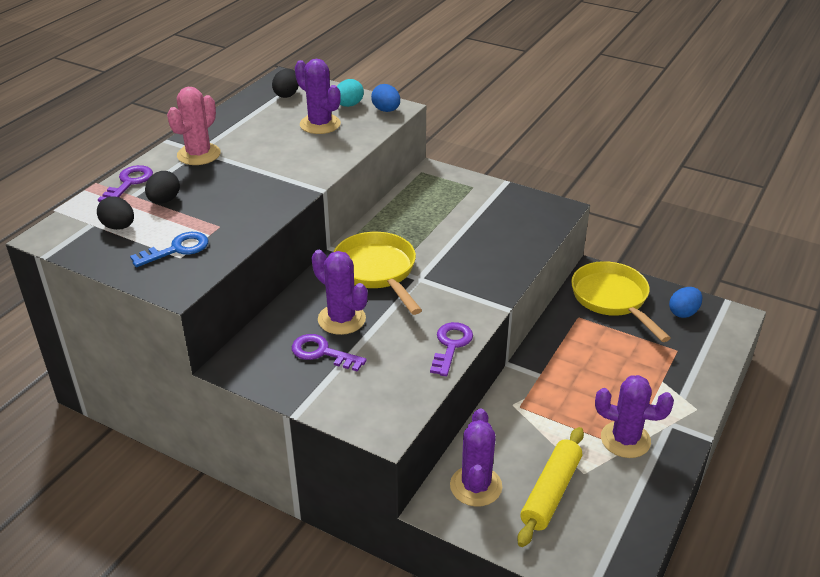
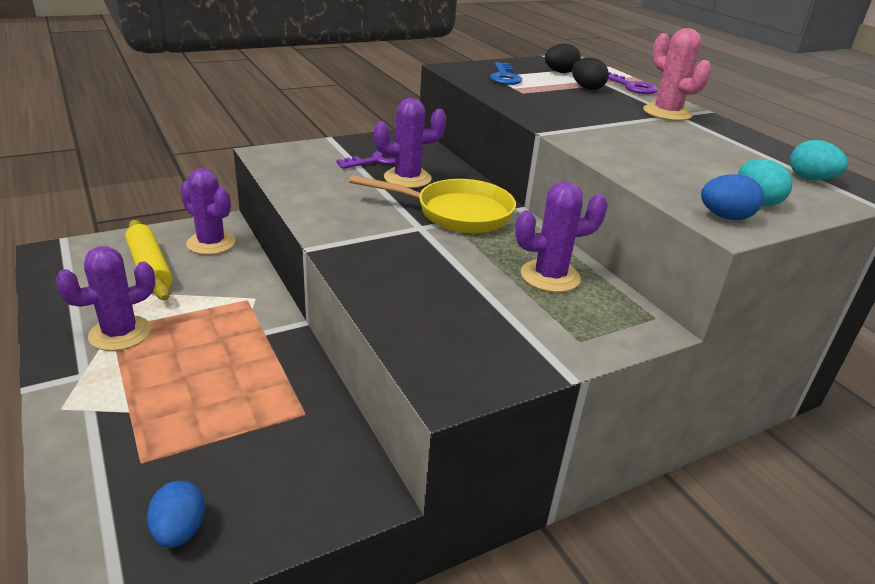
camera: 120 degrees right, 5 degrees down
black egg [272,69,299,98] -> turquoise egg [790,140,848,181]
purple cactus [295,59,341,134] -> purple cactus moved to [515,181,608,292]
purple key [430,322,473,376] -> none
yellow pan [571,261,671,342] -> none

